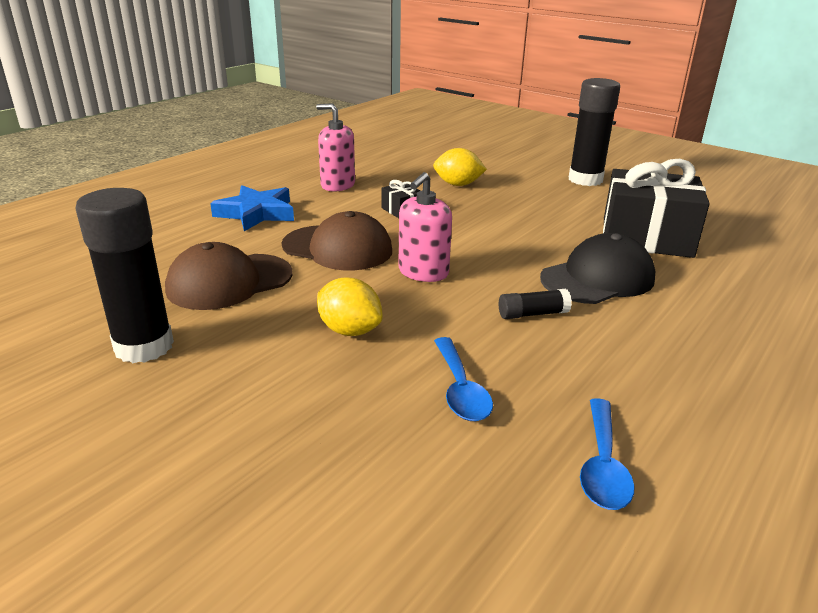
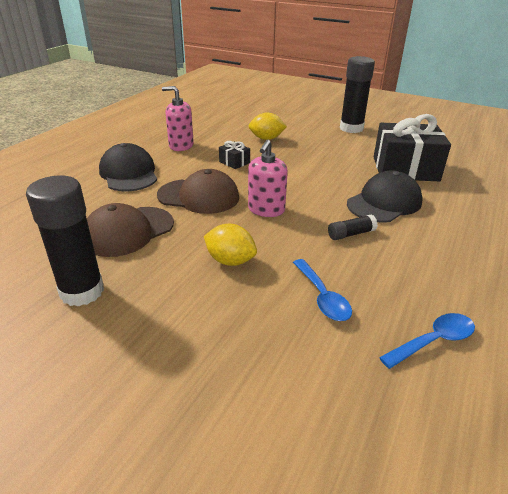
camera: 10 degrees left, 5 degrees up
blue star [210,185,294,231] -> black cap [99,143,157,192]
blue spoon [580,398,635,510] -> blue spoon turned 120 degrees counterclockwise [379,313,475,369]

